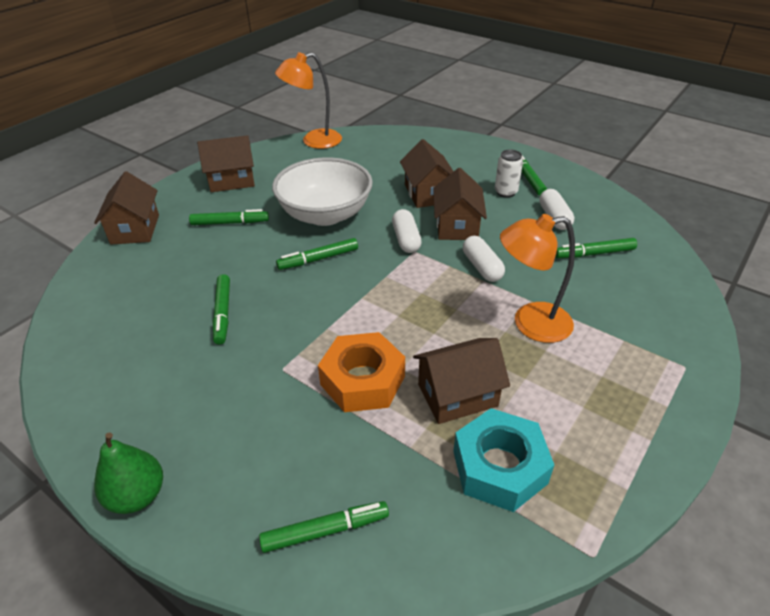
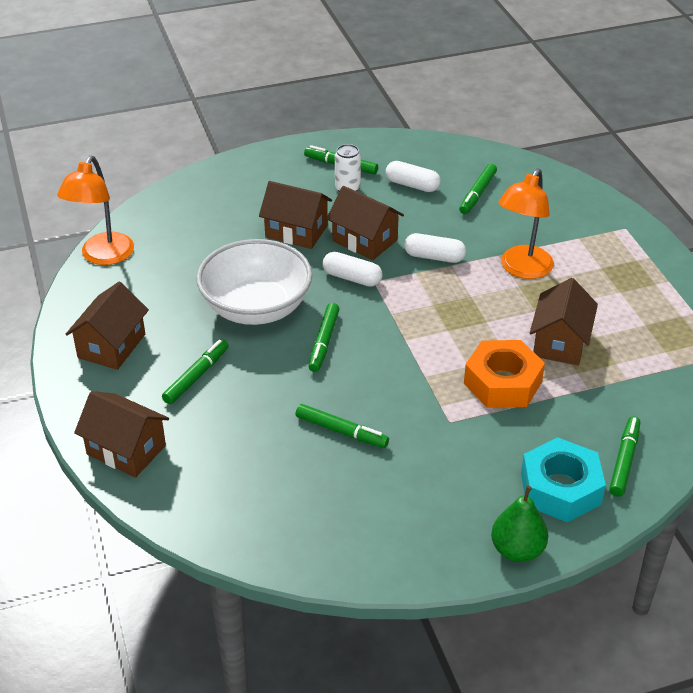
camera: 55 degrees left, 0 degrees up
turquoise nut [453,408,554,512] -> turquoise nut moved to [521,437,606,522]

